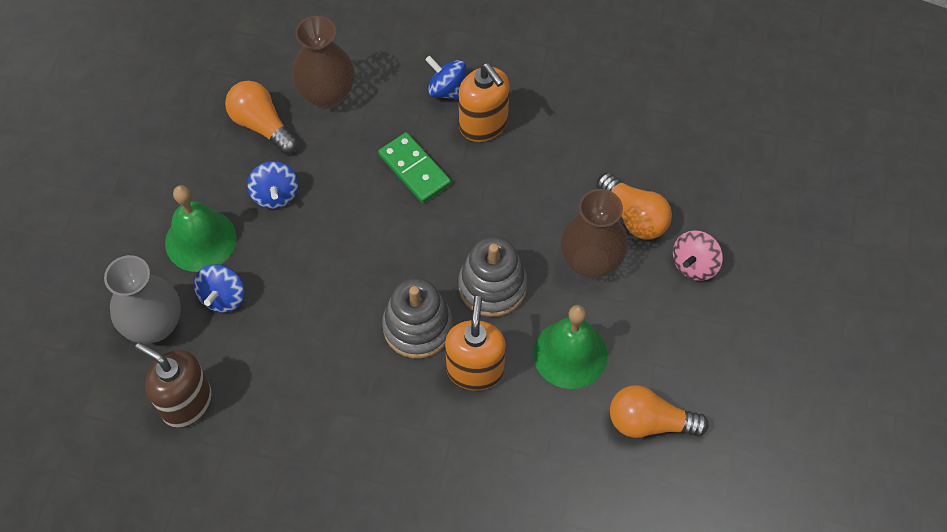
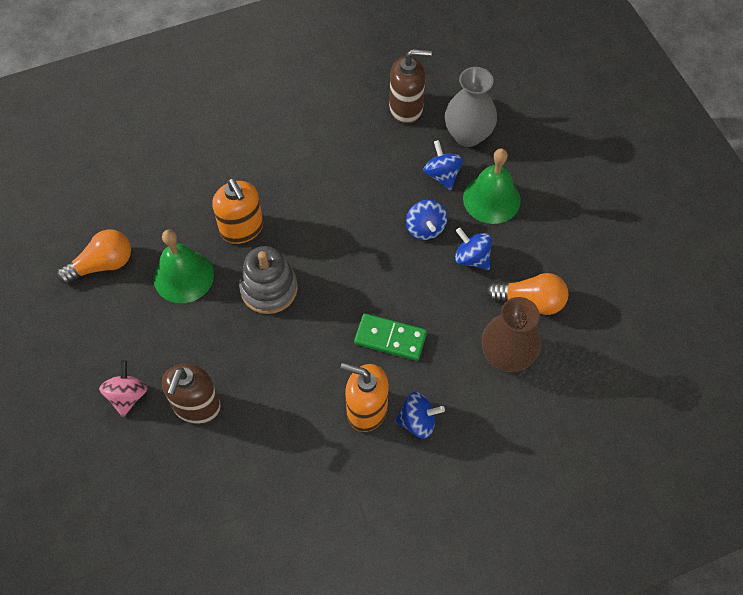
camera: 145 degrees right, 0 degrees up
grey stacking toy [382,278,453,358] -> none
brown vase [560,189,628,278] -> none
orange light bulb [597,172,672,239] -> brown soap dispenser [162,364,221,424]
none -> blue spinning top [406,200,447,240]

